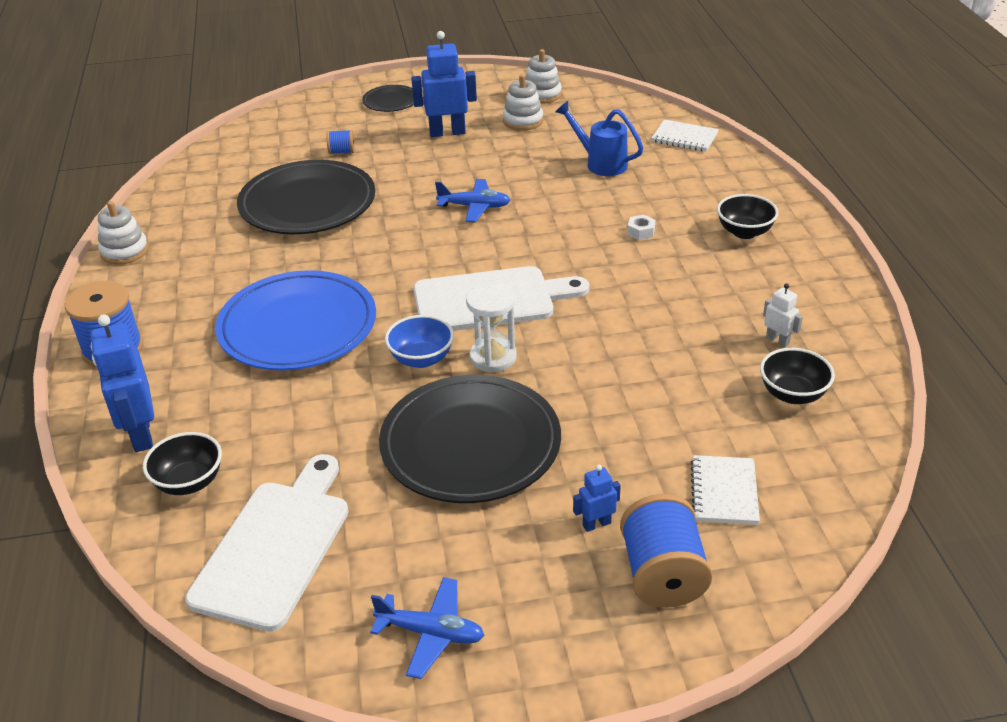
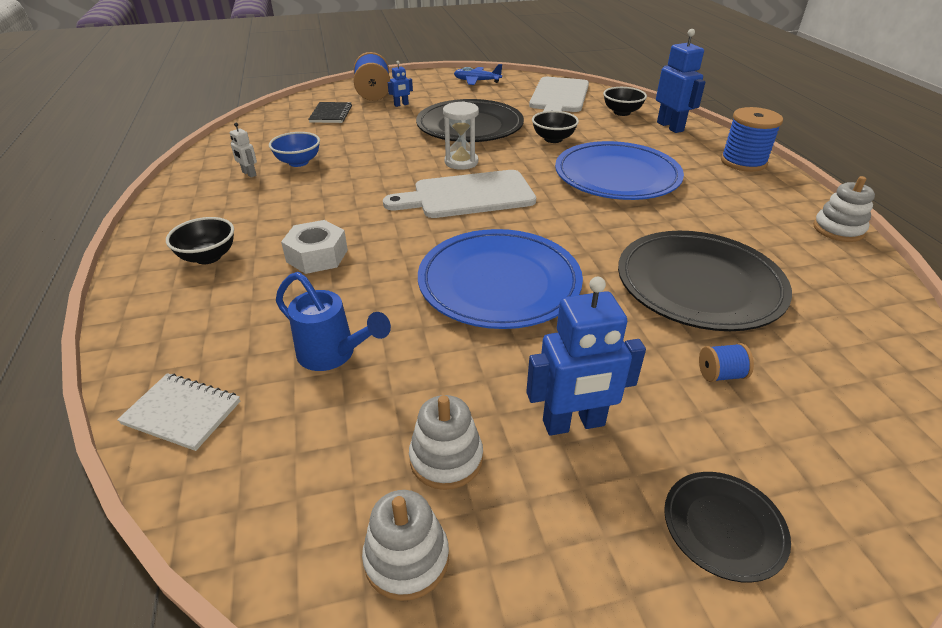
camera: 175 degrees right, 0 degrees up
blue bowl [385,315,454,368] -> blue bowl moved to [269,132,320,167]
blue plane [435,179,510,222] -> blue plate [418,229,583,329]
white nut [627,215,655,240] -> white nut [281,220,348,274], size x1.96
white notebook [691,455,760,525] -> black notebook [308,102,352,123]
black bowl [760,348,835,404] -> black bowl moved to [532,111,579,143]

